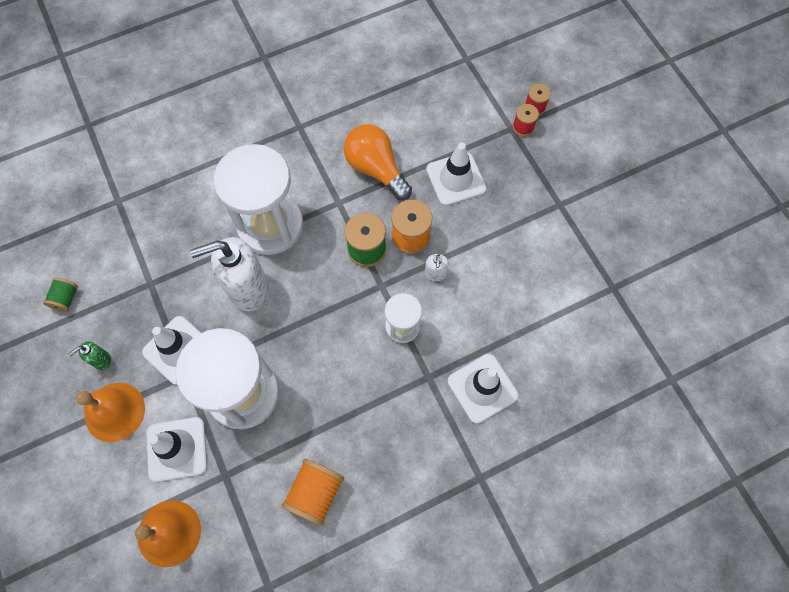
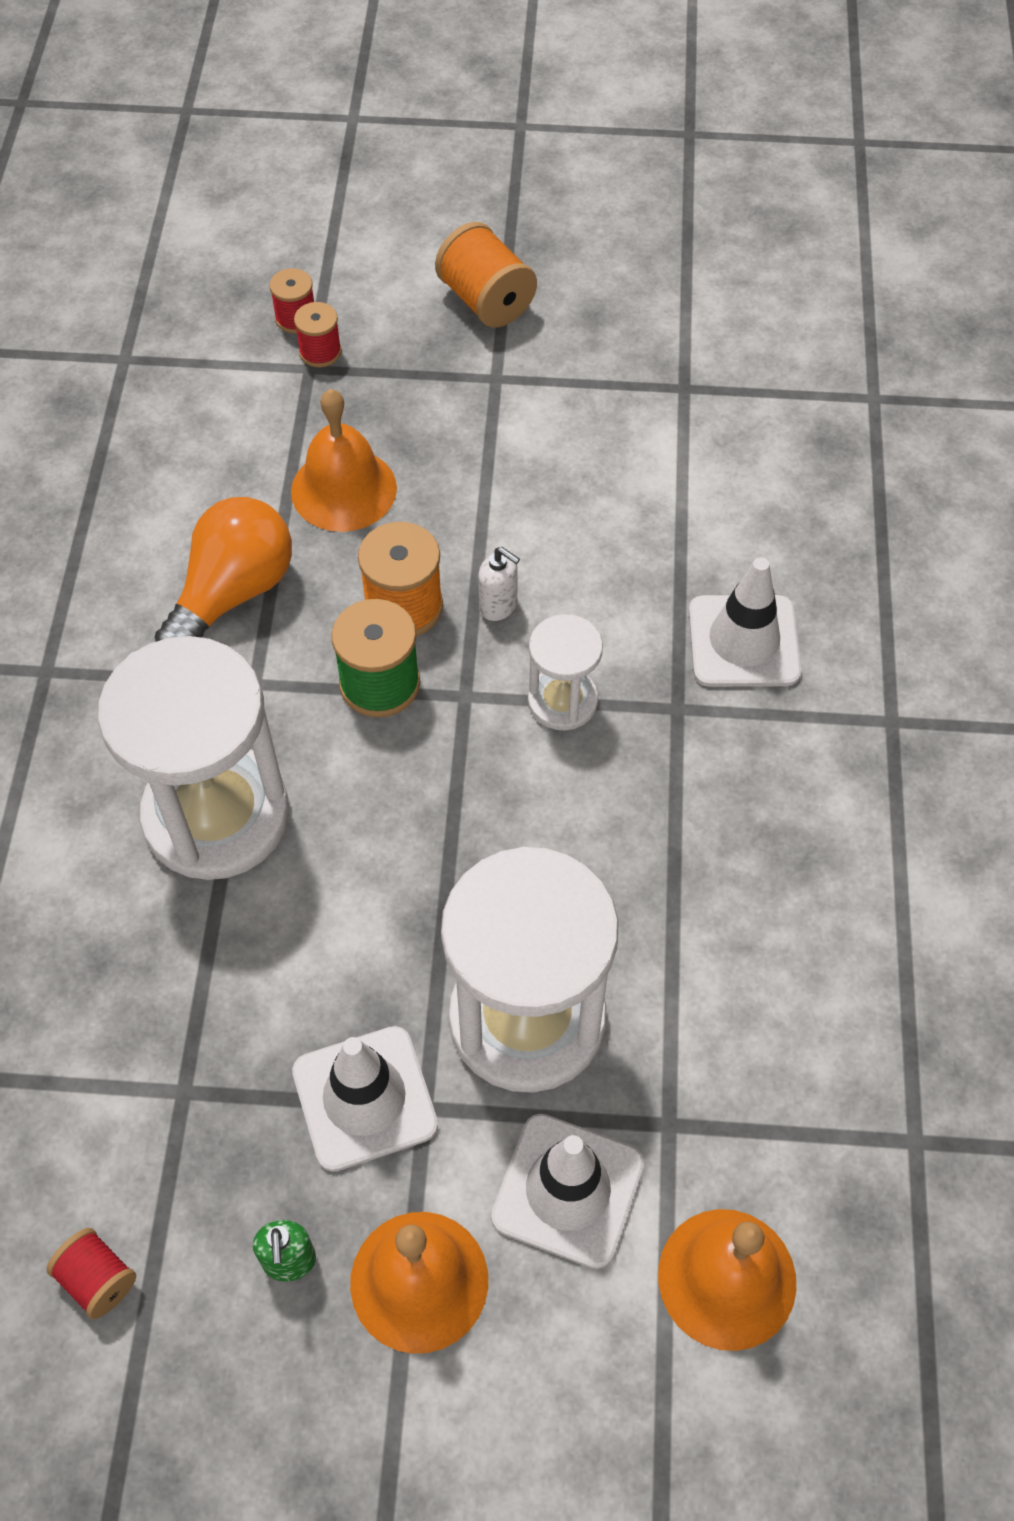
camera: 60 degrees left, 10 degrees down
green spool [43,278,78,312] -> red spool [47,1228,136,1319]
white soap dispenser [190,237,269,311] -> none
orange spool [282,459,344,526] -> orange spool moved to [435,222,537,328]
orange light bulb [344,124,412,200] -> orange light bulb turned 135 degrees clockwise [155,497,292,642]
white traffic cone [426,143,487,206] -> orange bell [291,389,397,532]

